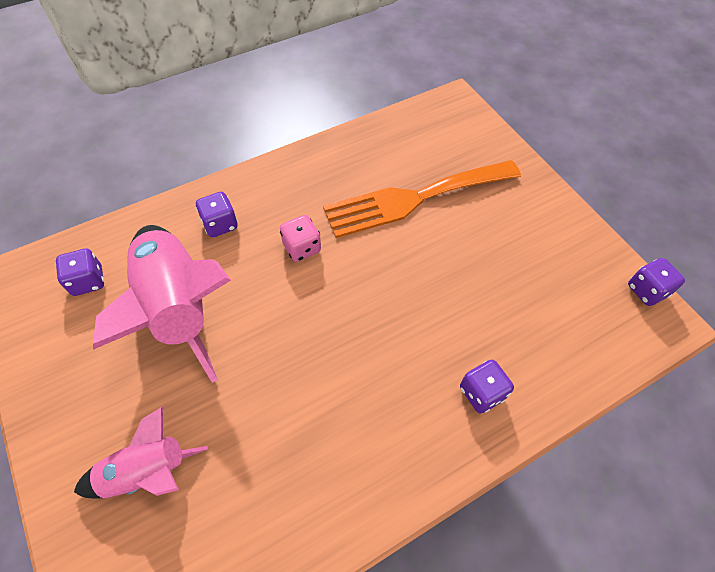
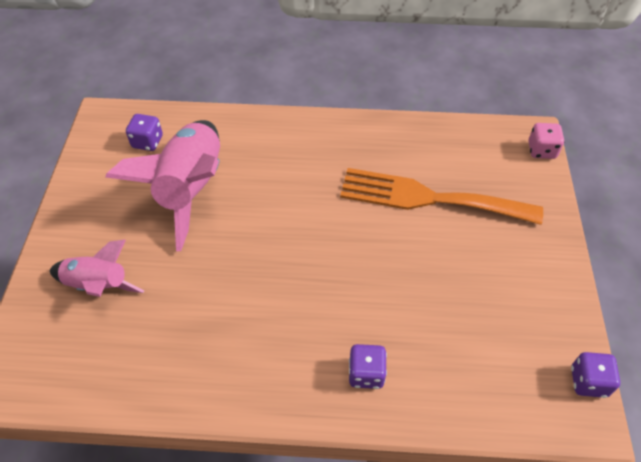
camera: 35 degrees right, 5 degrees down
purple dice [196,192,238,237] -> none
pink dice [280,215,321,262] -> pink dice moved to [528,123,565,159]

